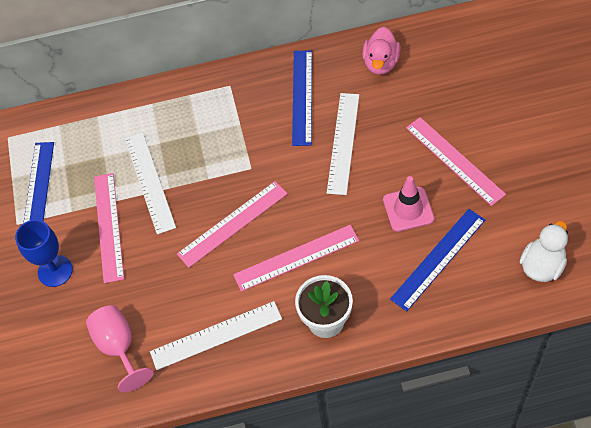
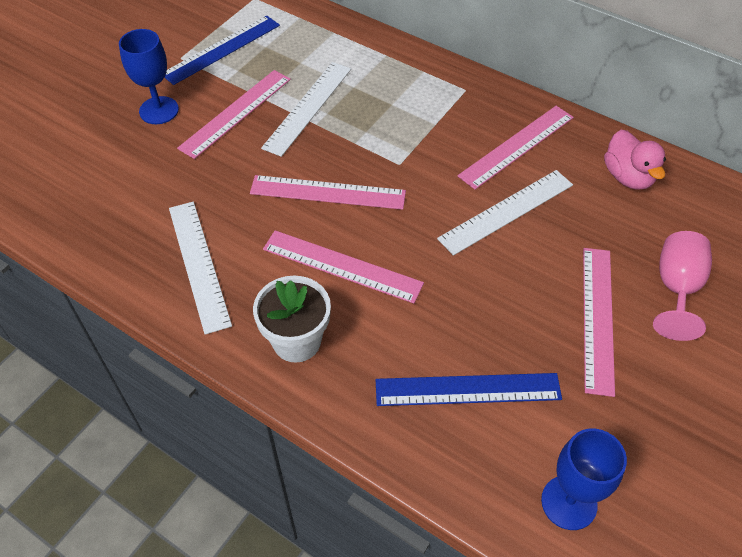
camera: 40 degrees right, 5 degrees down
pink goblet [86,305,153,392] -> pink goblet moved to [653,231,712,341]
white ruler [150,301,282,370] -> white ruler turned 45 degrees clockwise [169,202,232,335]
blue ruler [292,50,312,146] -> pink ruler [457,106,574,189]
pink duck [362,27,401,75] -> pink duck turned 75 degrees counterclockwise [604,130,666,190]
pink traffic cone [383,176,434,232] -> none
white duck [520,221,568,282] -> blue goblet [541,428,627,530]

